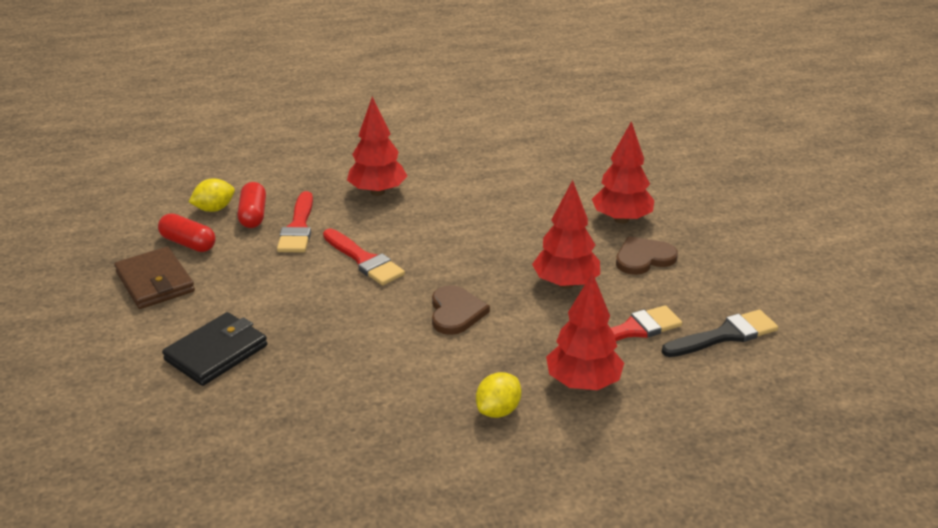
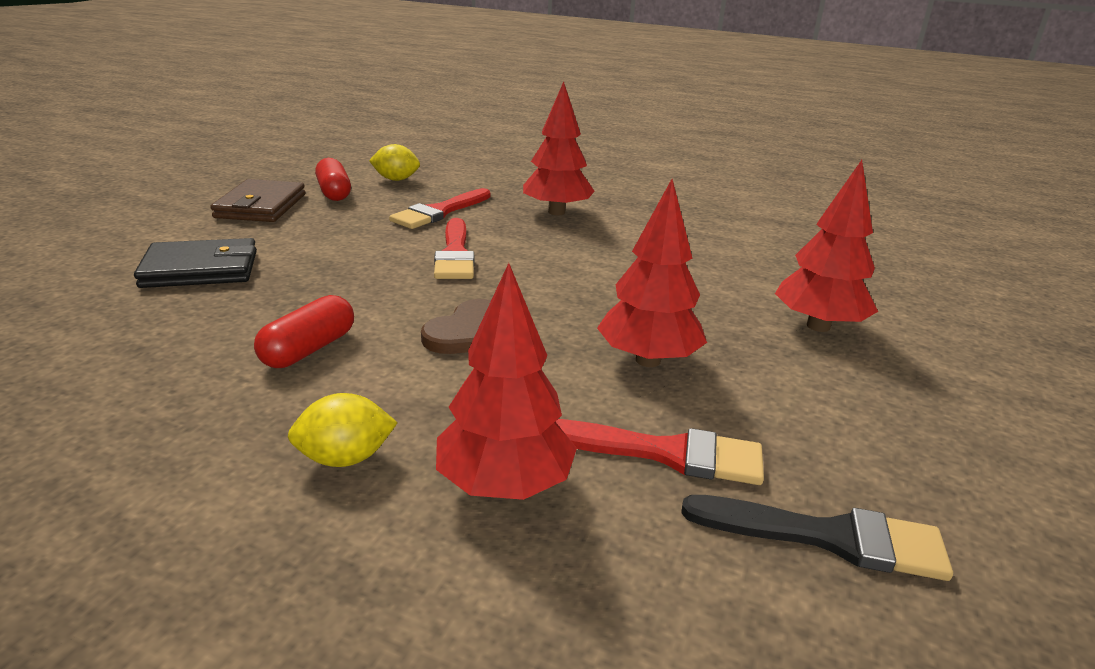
camera: 35 degrees right, 5 degrees down
red capsule [237,182,266,228] -> red capsule moved to [254,295,354,368]
brown heart [616,236,678,275] -> none

